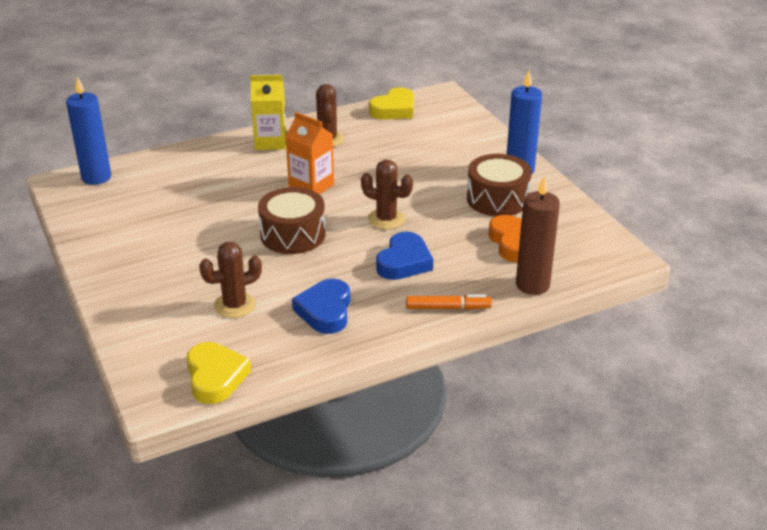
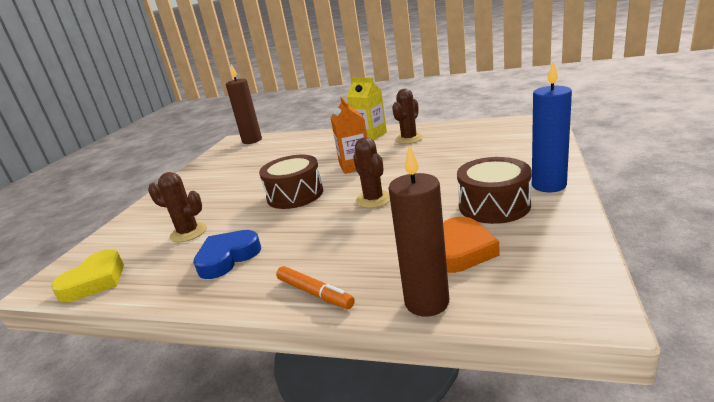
camera: 45 degrees right, 10 degrees down
blue candle [66,77,111,185] -> brown candle [226,64,262,144]
yellow heart [369,87,414,119] -> none
blue heart [376,232,433,280] -> none

